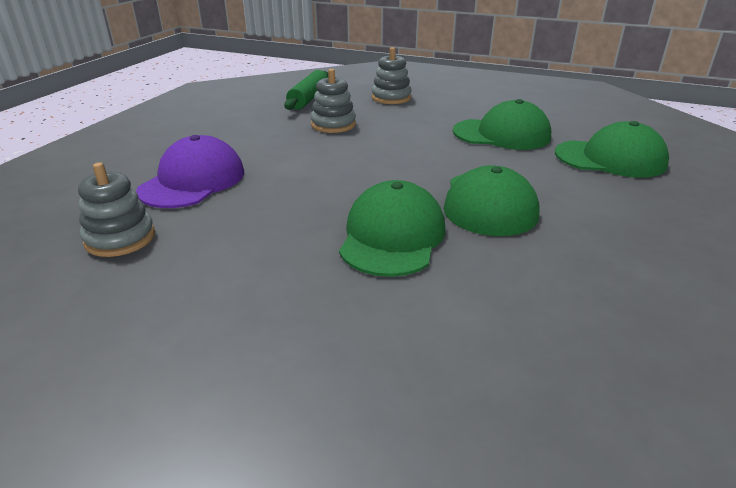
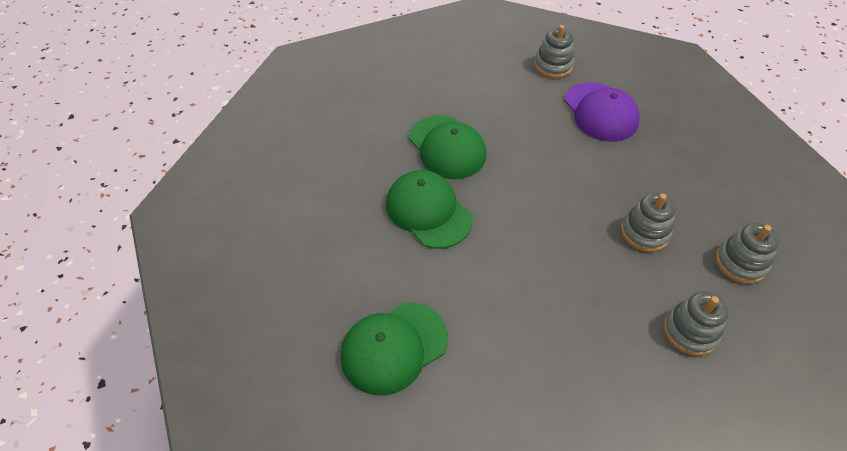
camera: 135 degrees right, 20 degrees up
green rolling pin [284,70,328,110] -> grey stacking toy [716,223,779,284]
green cap [453,99,551,150] -> none

